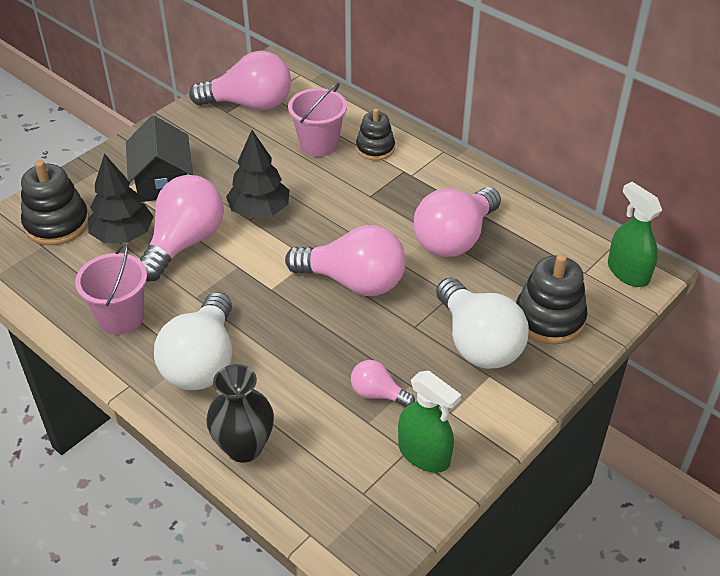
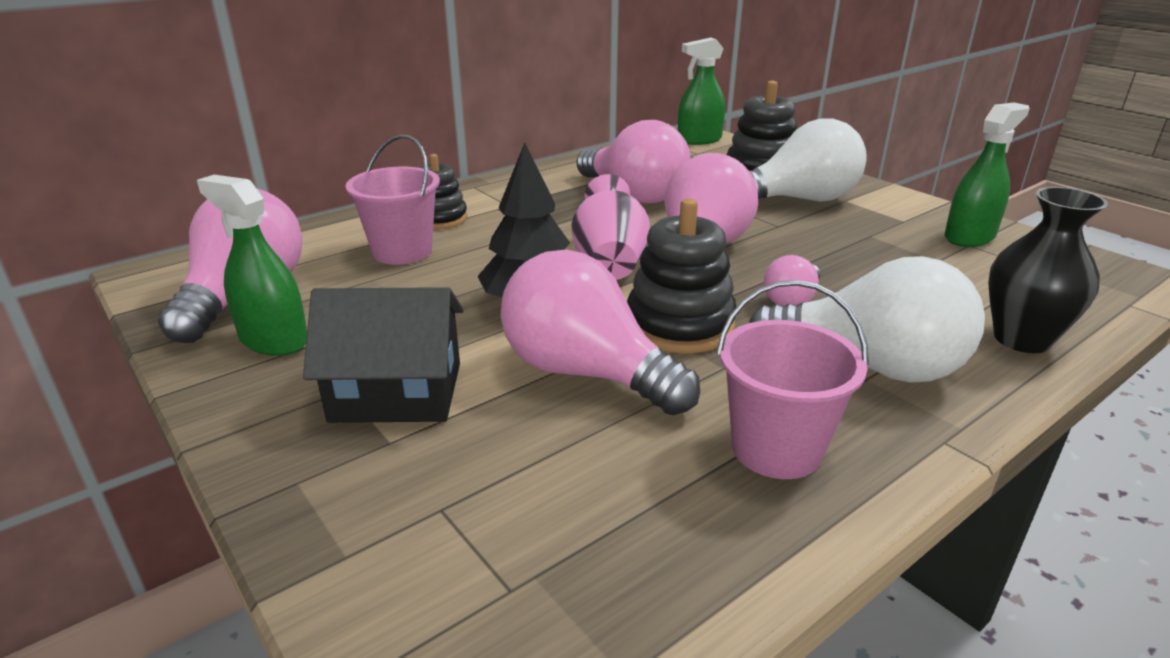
camera: 80 degrees left, 15 degrees down
black stacking toy [21,160,89,245] -> black stacking toy moved to [627,199,736,354]
black tree [88,153,154,243] -> none
pink light bulb [351,360,415,407] -> pink light bulb moved to [764,255,820,306]
none -> green spray bottle [197,175,307,356]
none -> pink vase [571,174,650,280]

